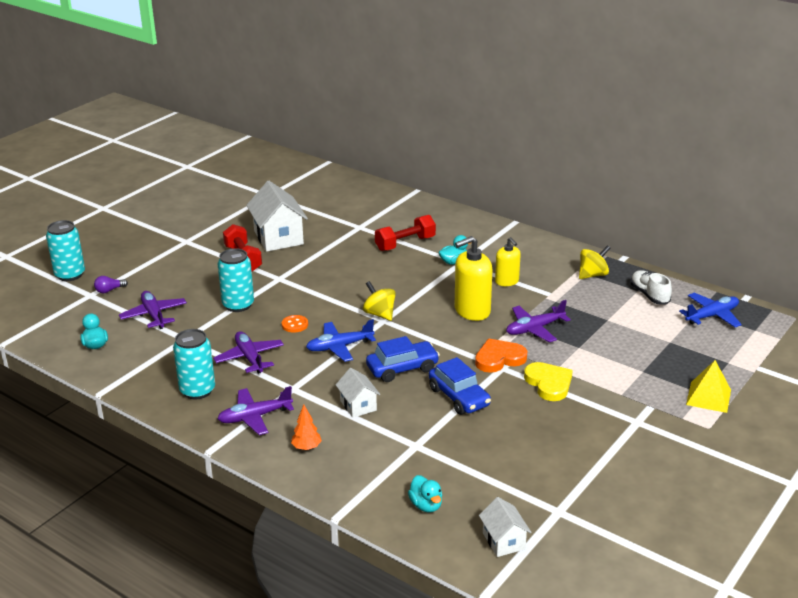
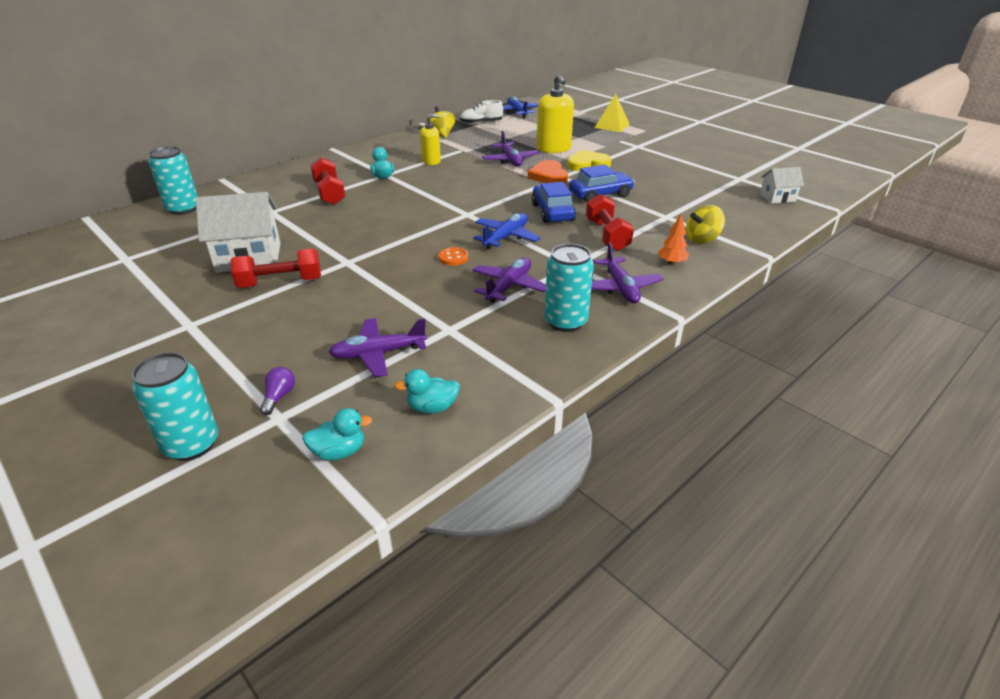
camera: 80 degrees left, 5 degrees up
purple light bulb [94,276,128,293] -> purple light bulb turned 150 degrees counterclockwise [260,367,295,415]
purple plane [213,331,284,374] -> purple plane turned 135 degrees clockwise [472,258,546,303]
turquoise can [217,248,254,312] -> turquoise can moved to [149,146,198,215]
blue plane [306,319,376,362] -> blue plane turned 135 degrees counterclockwise [473,213,540,249]
white house [336,368,380,418] -> red dumbbell [586,194,634,251]
yellow spinning top [363,281,396,321] -> yellow spinning top moved to [686,205,725,244]
turquoise duck [408,475,442,513] -> turquoise duck moved to [302,408,372,460]
yellow soap dispenser [455,236,492,321] -> yellow soap dispenser moved to [537,74,574,153]

